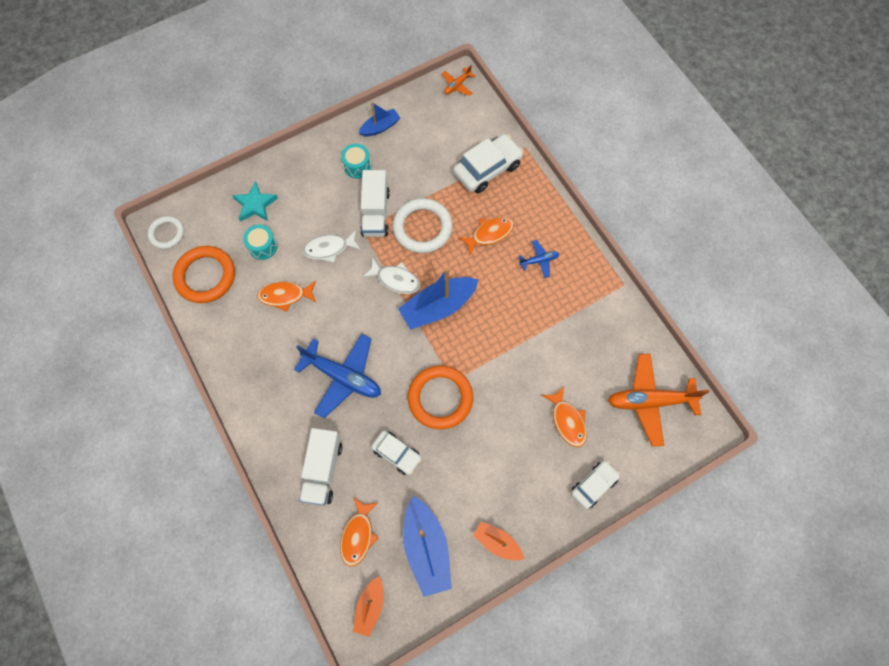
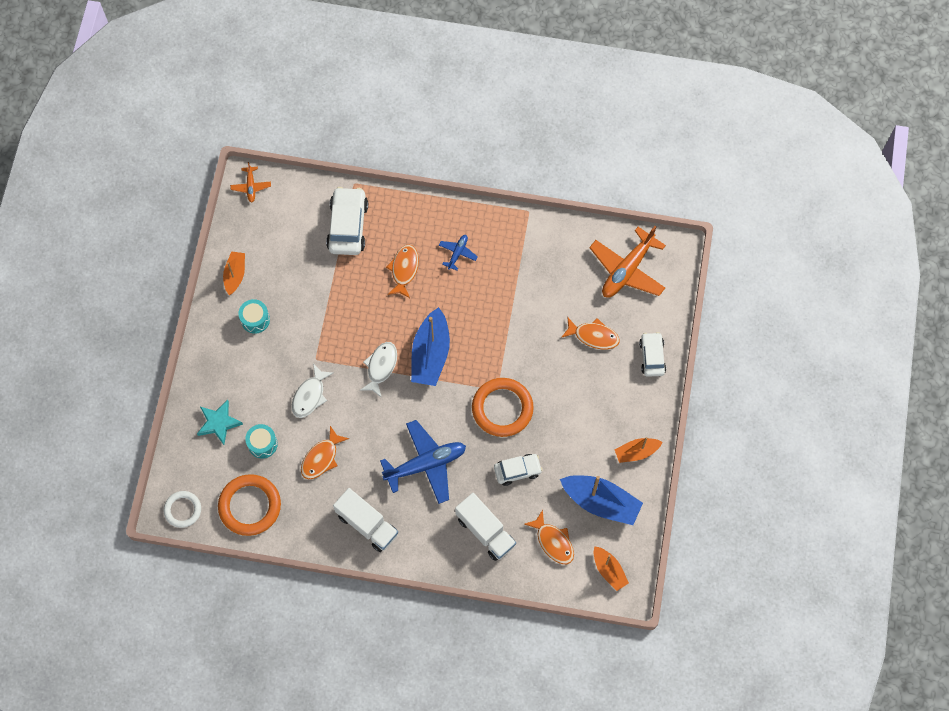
camera: 50 degrees left, 0 degrees up
blue boat [359,102,400,137] -> orange boat [223,251,245,295]
white truck [360,170,390,237] -> white truck moved to [333,488,398,552]
white fish [362,257,420,294] -> white fish turned 45 degrees counterclockwise [360,342,397,398]
white ring [393,198,453,253] -> none

